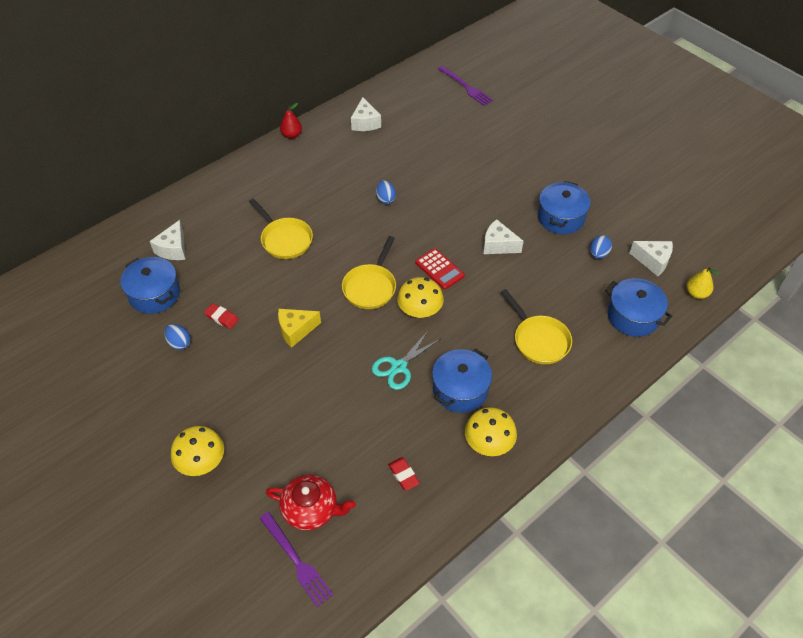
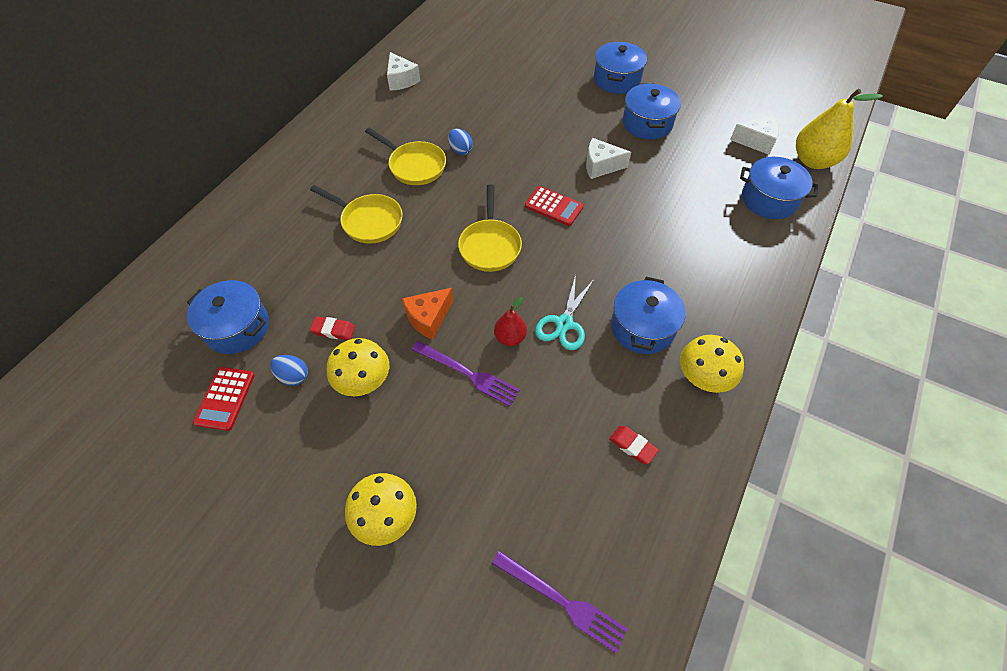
camera: 20 degrees left, 5 degrees up
white cheese [150,220,185,260] -> none
red teapot [266,474,356,531] -> none
yellow cheese [278,309,321,348] -> orange cheese [402,288,454,340]
red pear [280,103,302,139] -> red pear moved to [494,297,527,346]
yellow mushroom [397,277,444,318] -> yellow mushroom moved to [327,338,389,396]
purple fork [438,66,493,106] -> purple fork moved to [412,341,520,406]
yellow pan [501,289,572,364] -> yellow pan moved to [365,128,446,185]
blue egg [590,235,612,259] -> none
yellow pear [687,267,720,299] -> yellow pear [796,88,883,169], size x1.85
none -> red calculator [193,367,255,431]
none -> blue pot [594,42,647,94]

